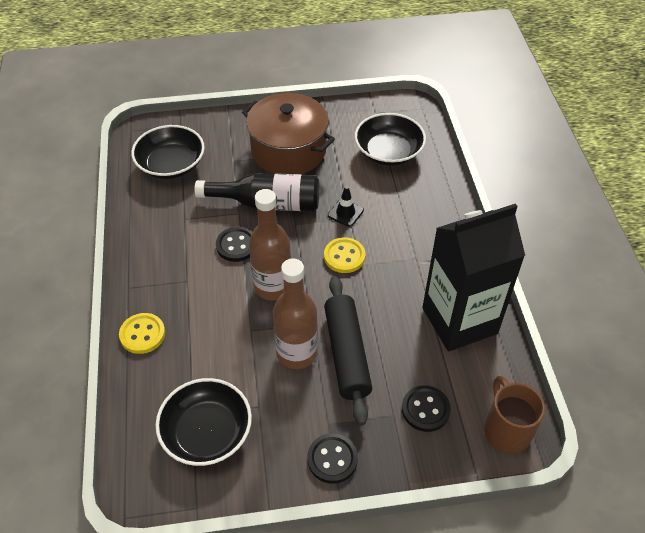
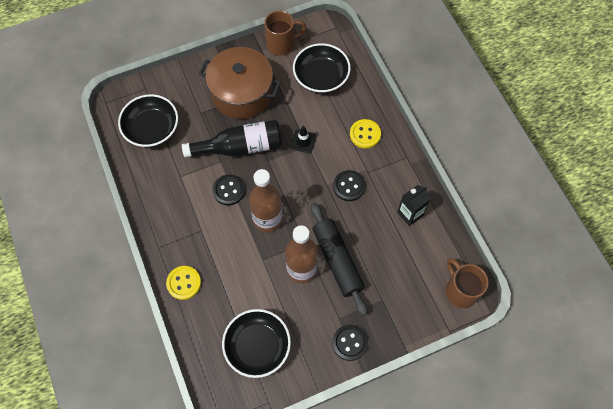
camera: 15 degrees left, 15 degrees up
yellow button [324,237,365,273] -> yellow button moved to [350,119,381,148]
black button [402,385,451,432] -> black button moved to [333,170,365,201]
black carton [422,204,525,351] -> black carton [397,185,430,226], size x0.45
none -> brown mug [264,10,307,56]

